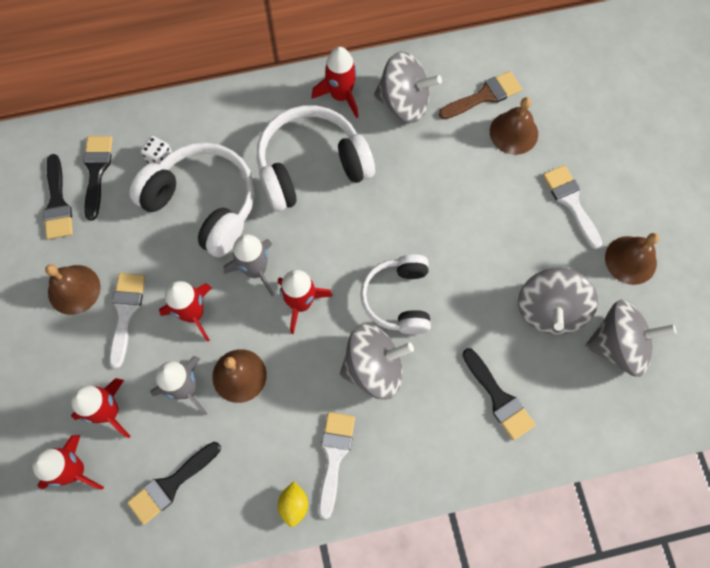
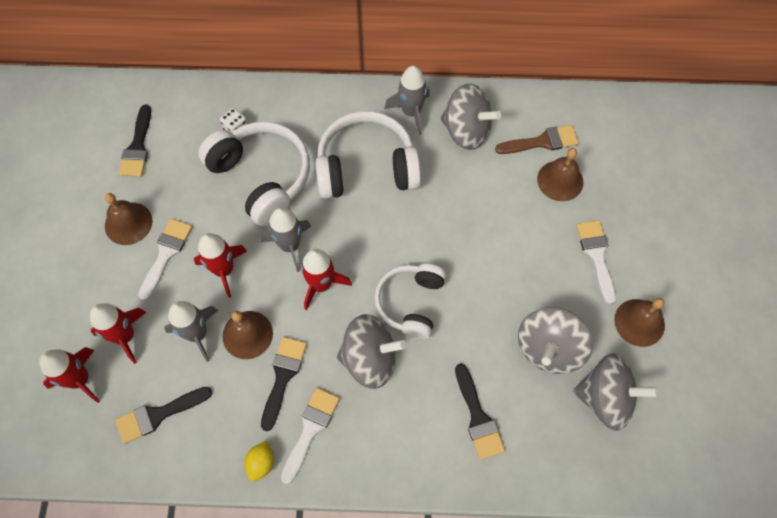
camera: 15 degrees right, 5 degrees down
black brush [83,136,113,221] -> black brush moved to [261,337,307,431]
red rocket [312,47,359,118] -> grey rocket [384,66,430,135]

